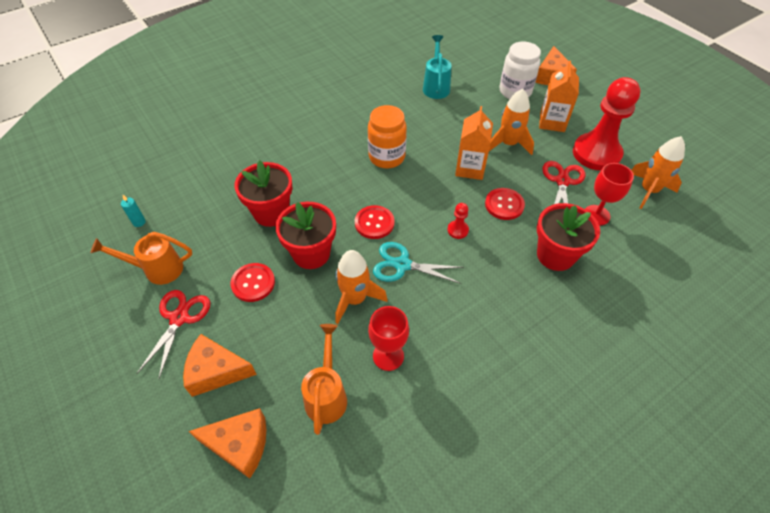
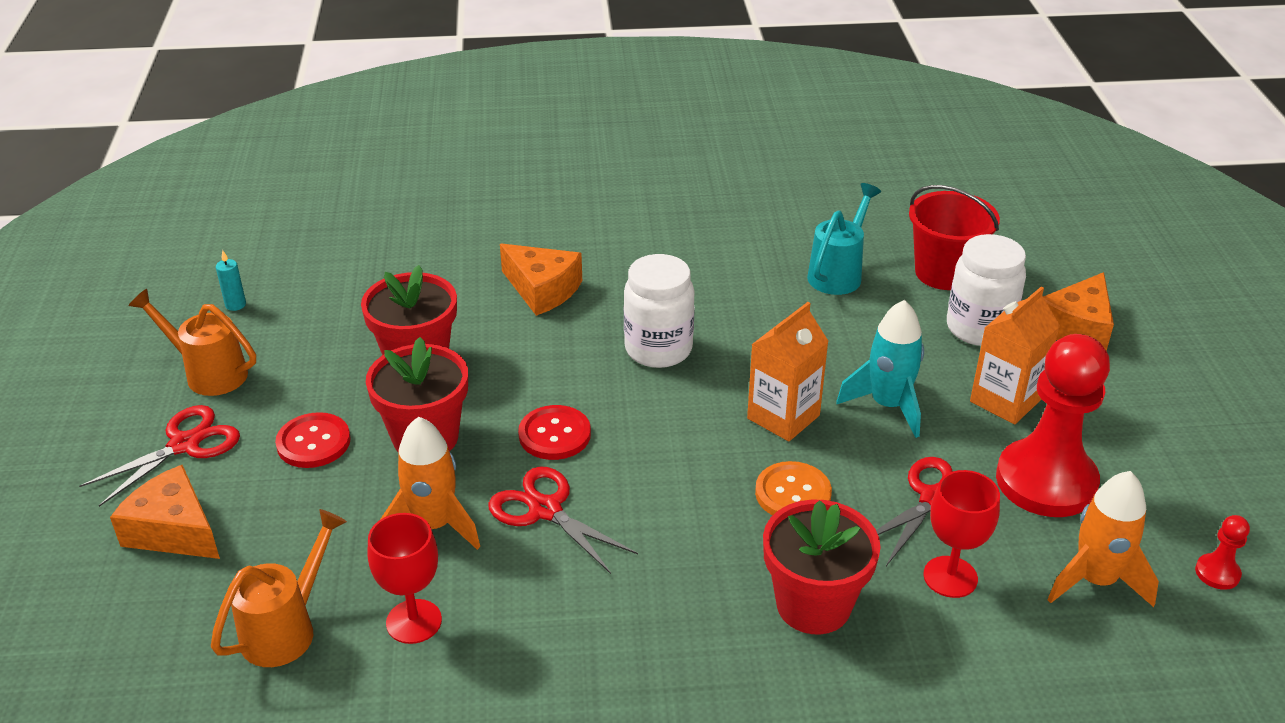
camera: 30 degrees right, 15 degrees down
orange cheese [189,408,266,479] -> orange cheese moved to [500,244,582,316]
orange jar [368,105,407,168] -> white jar [624,254,695,368]
turquoise scissors [373,242,464,284] -> red scissors [488,467,638,574]
red pawn [447,203,469,239] -> red pawn moved to [1195,515,1250,590]
red button [485,188,525,220] -> orange button [755,461,832,516]
orange rocket [489,89,534,155] -> turquoise rocket [836,300,924,438]
none -> red bucket [909,185,1000,290]

